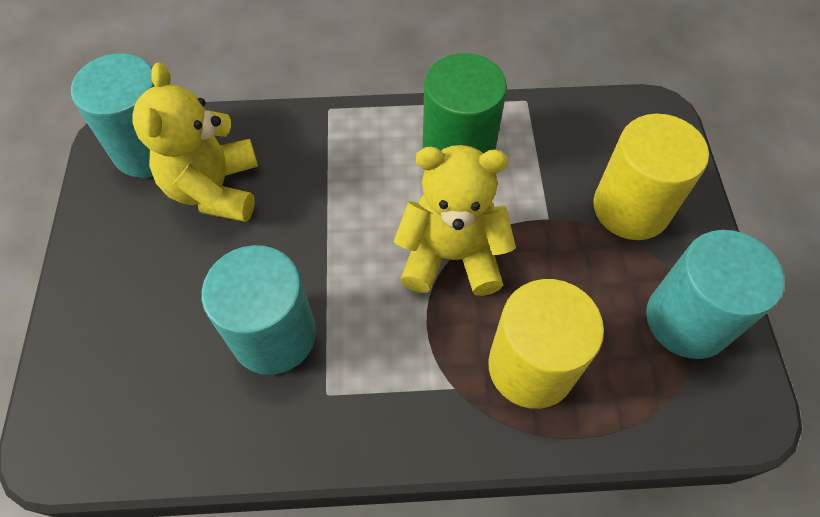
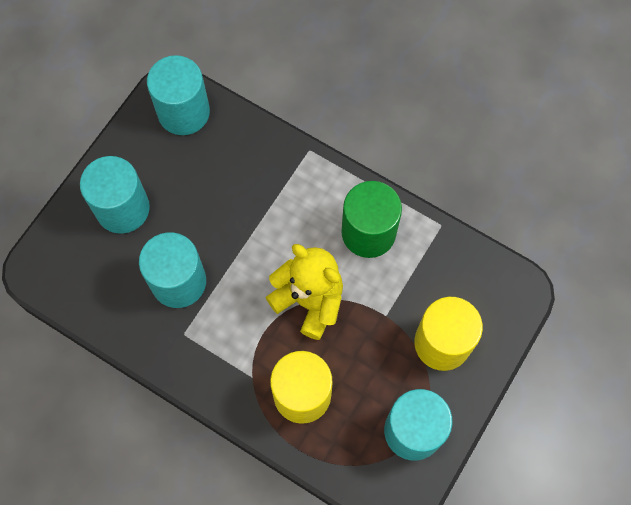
camera: 35 degrees right, 10 degrees up
yellow teddy bear [132,63,258,222] -> none
none -> turquoise cylinder [80,156,150,234]

